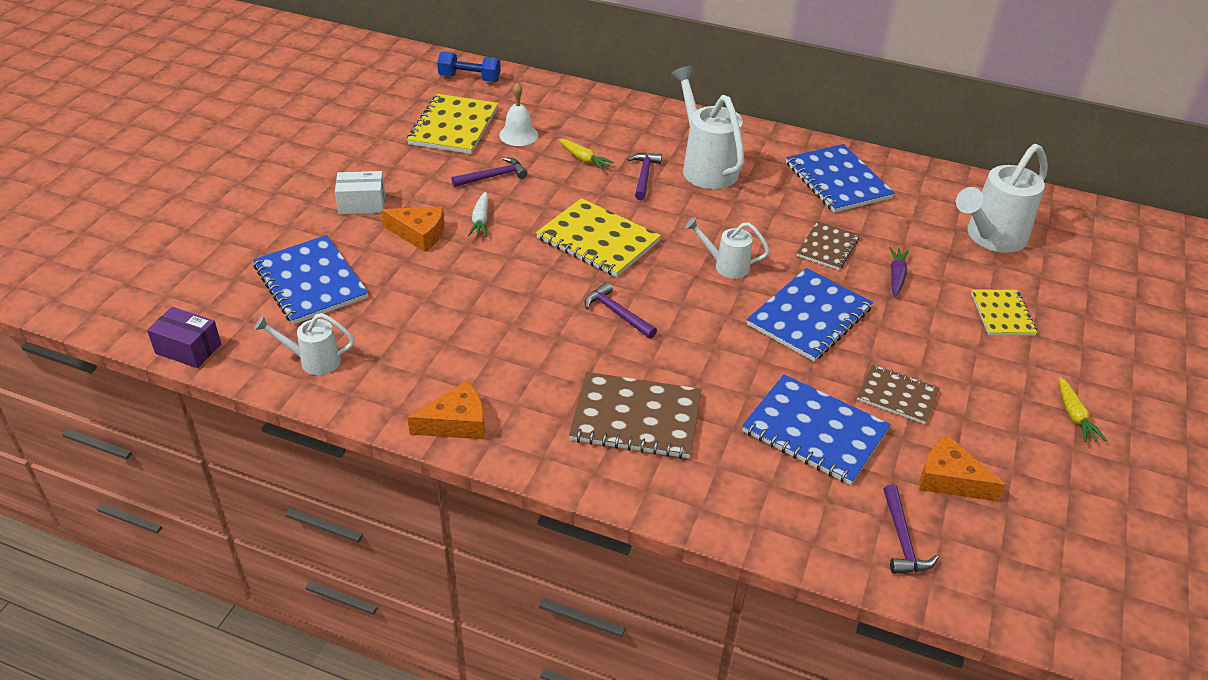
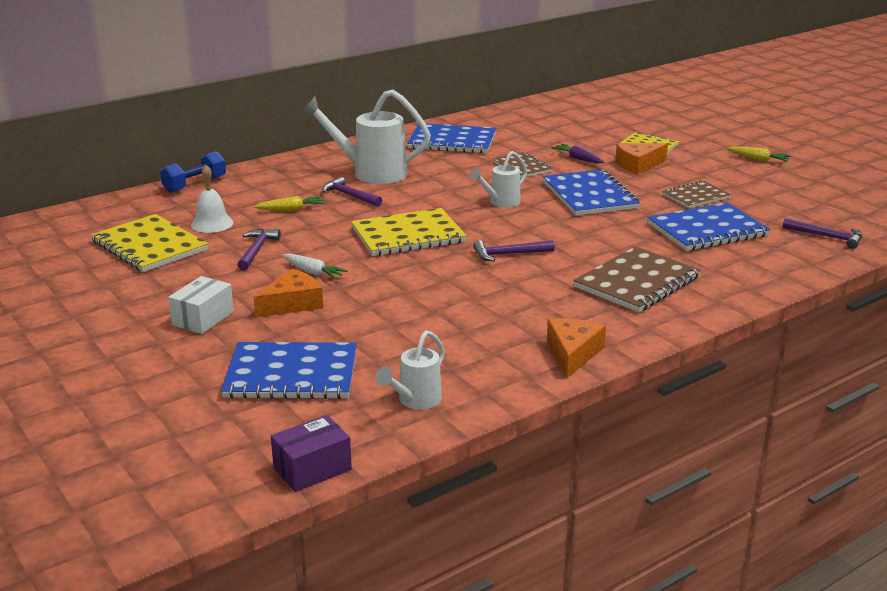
camera: 55 degrees left, 15 degrees down
blue dumbbell [437,51,501,82] -> blue dumbbell moved to [160,151,226,193]
orange cheese [919,434,1005,502] -> orange cheese moved to [615,143,668,175]
white watering can [956,144,1048,253] -> none

